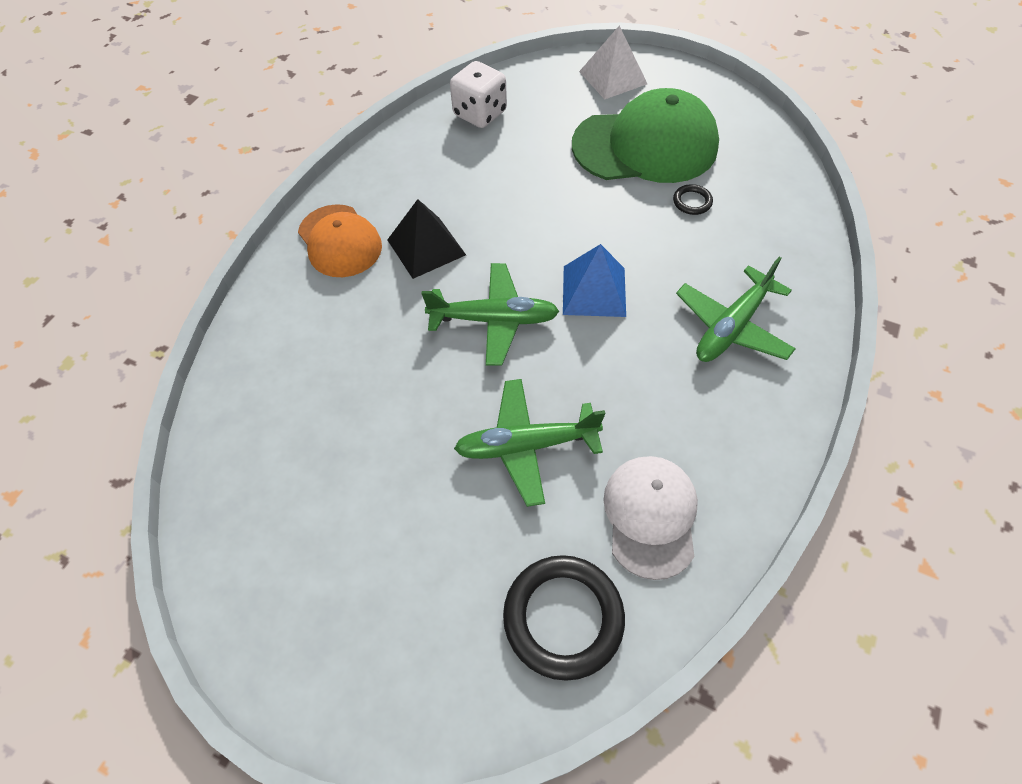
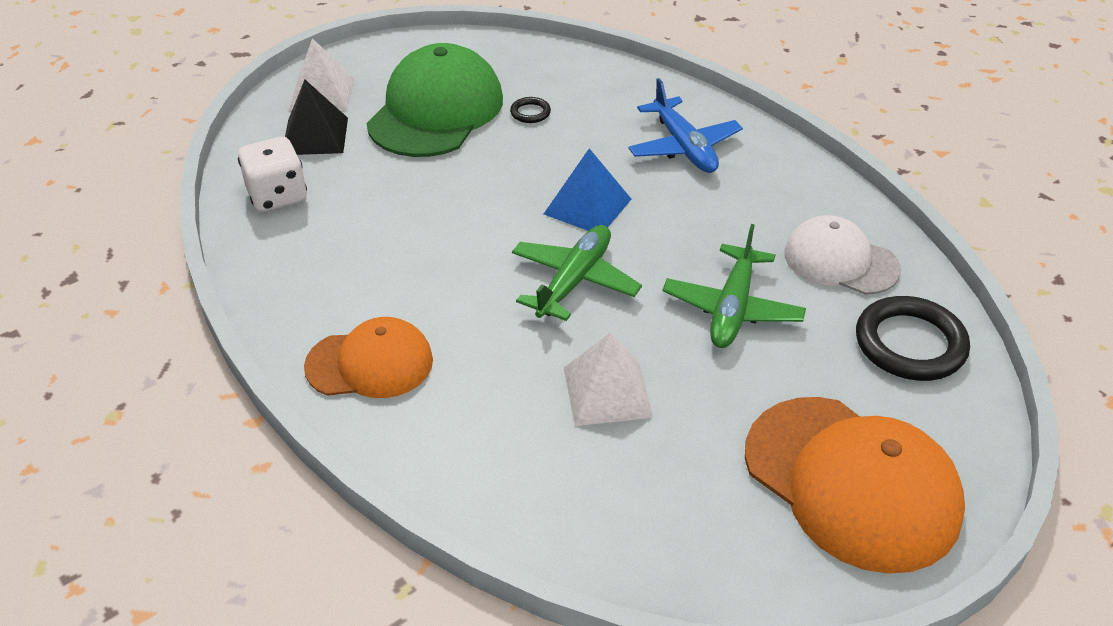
camera: 65 degrees left, 15 degrees down
black pyramid [387,199,466,279] -> black pyramid moved to [285,79,348,155]
green plane [676,257,796,362] -> blue plane [628,78,743,173]
none -> white pyramid [564,333,653,426]
none -> orange cap [745,397,965,574]

